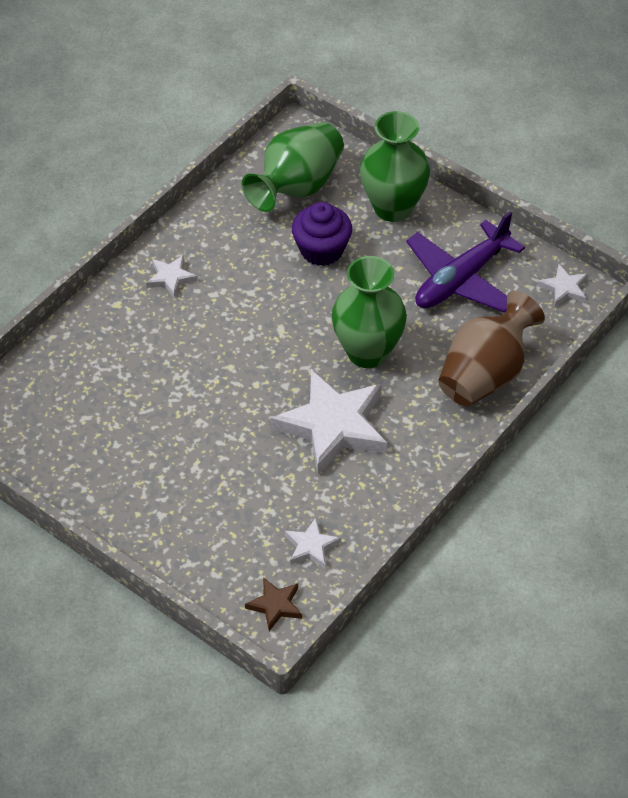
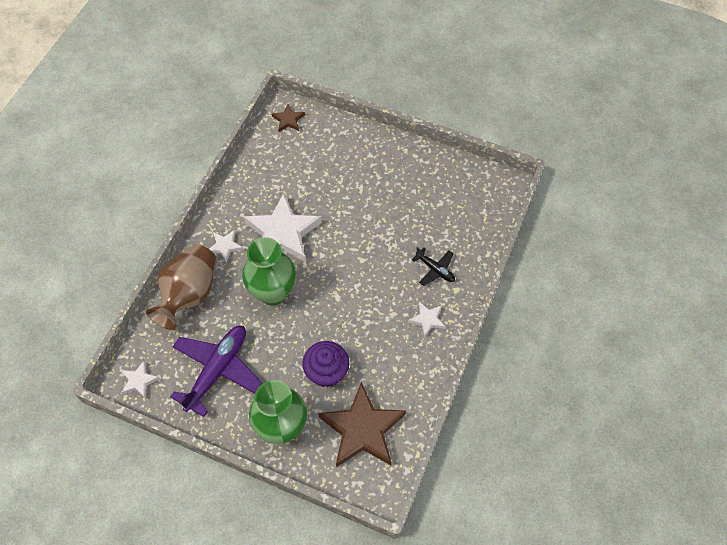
camera: 165 degrees right, 10 degrees up
green vase [242,122,344,212] -> brown star [318,382,406,467]
white star [285,518,341,569] -> white star moved to [209,230,243,262]
none -> black plane [412,247,455,286]

